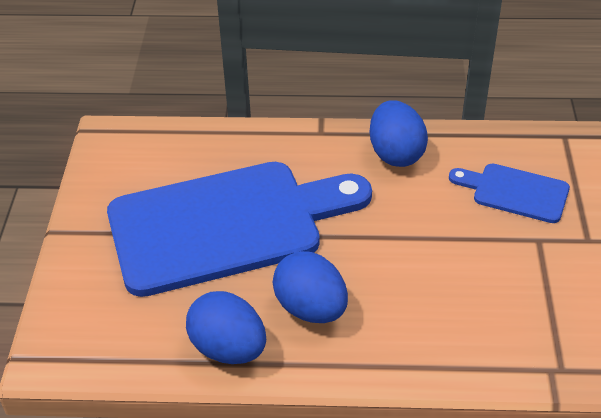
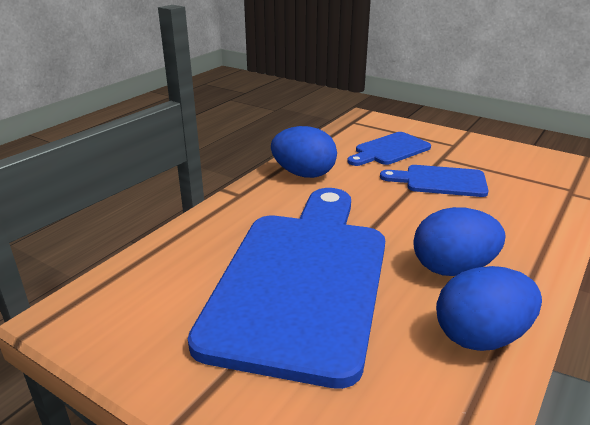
camera: 60 degrees left, 15 degrees down
none -> blue cutting board [380,165,489,197]

